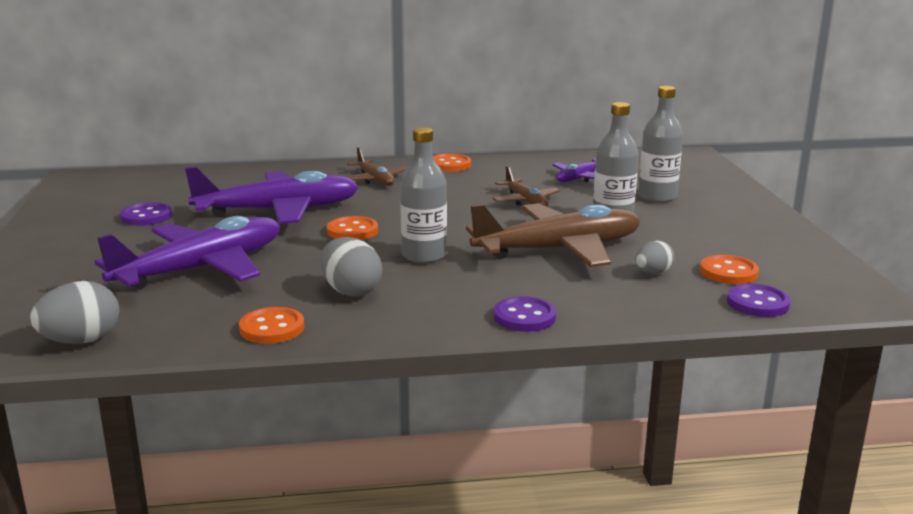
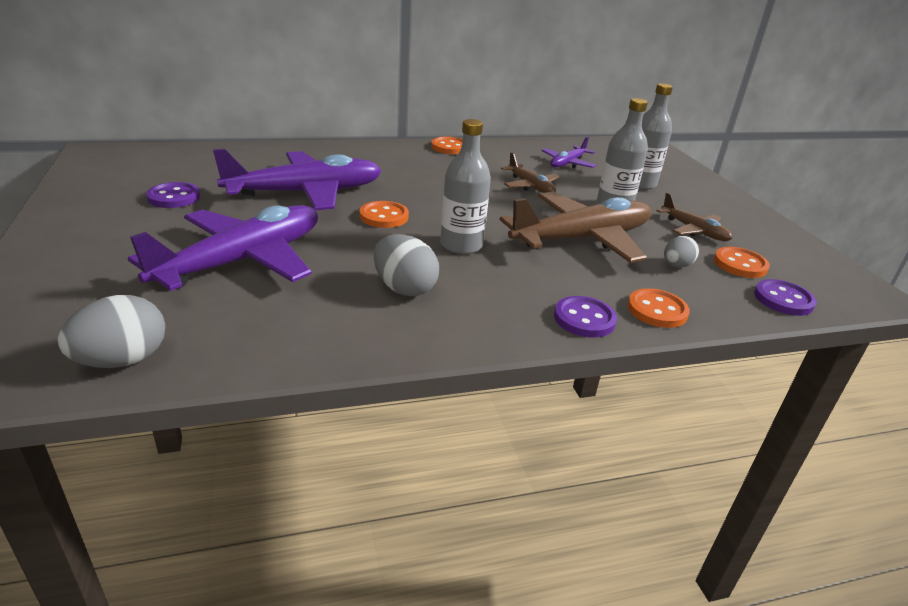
camera: 10 degrees left, 10 degrees up
orange button [239,307,304,344] -> orange button moved to [627,288,690,328]
brown plane [345,147,406,186] -> brown plane moved to [657,193,732,241]

